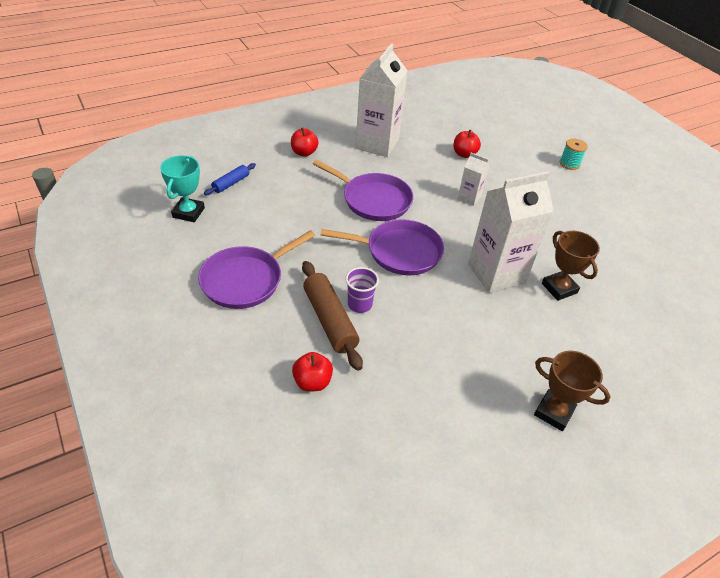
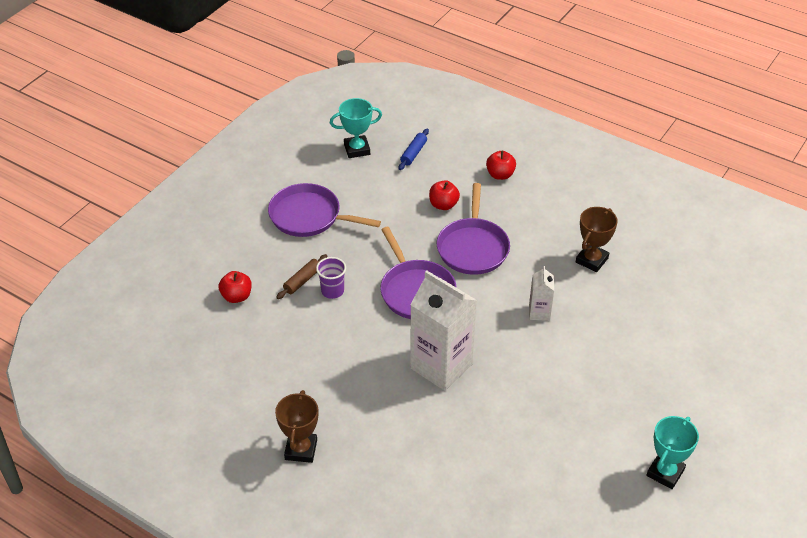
camera: 65 degrees right, 0 degrees up
blue rolling pin [204,163,256,195] -> blue rolling pin turned 75 degrees counterclockwise [399,129,429,170]
brown rolling pin [302,261,363,371] -> brown rolling pin [276,254,328,299], size x0.57
white carton [355,43,408,157] -> none
red apple [453,130,481,158] -> red apple moved to [429,180,460,210]
brown trophy [542,231,600,301] -> brown trophy moved to [576,207,618,272]
turquoise spool [560,139,588,170] -> none
none -> turquoise trophy [646,416,699,489]

